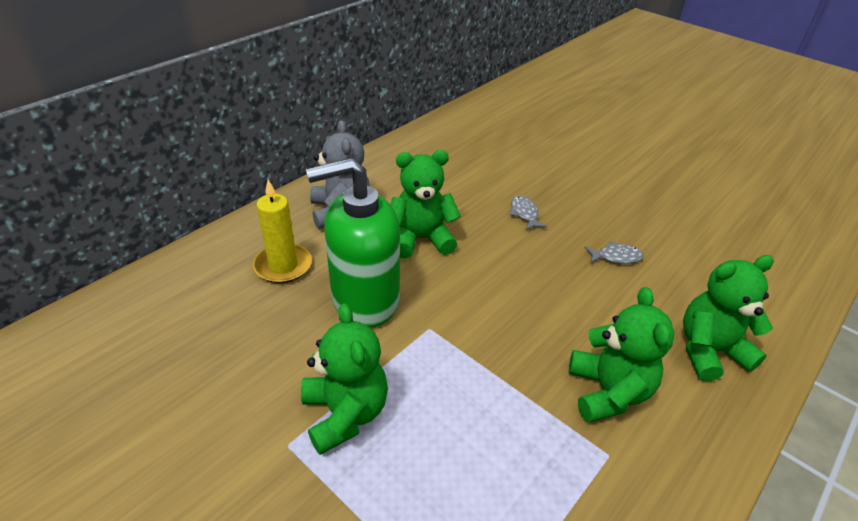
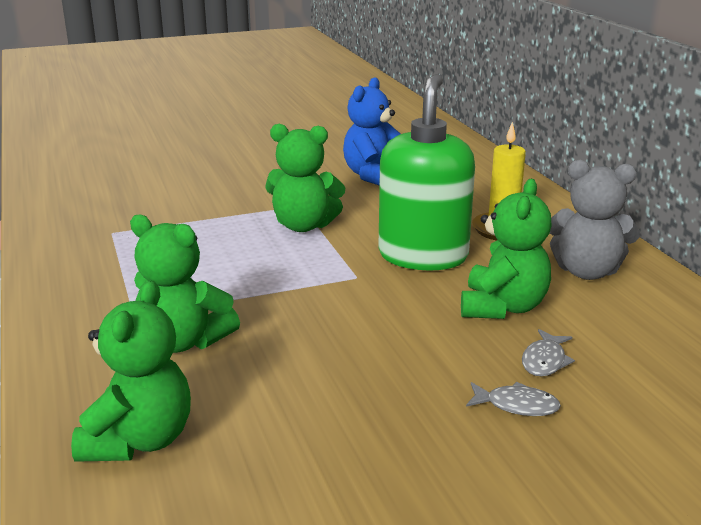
camera: 120 degrees right, 15 degrees down
grey fish [584,241,643,264] -> grey fish moved to [522,329,575,376]
none -> blue teddy bear [343,77,400,186]

